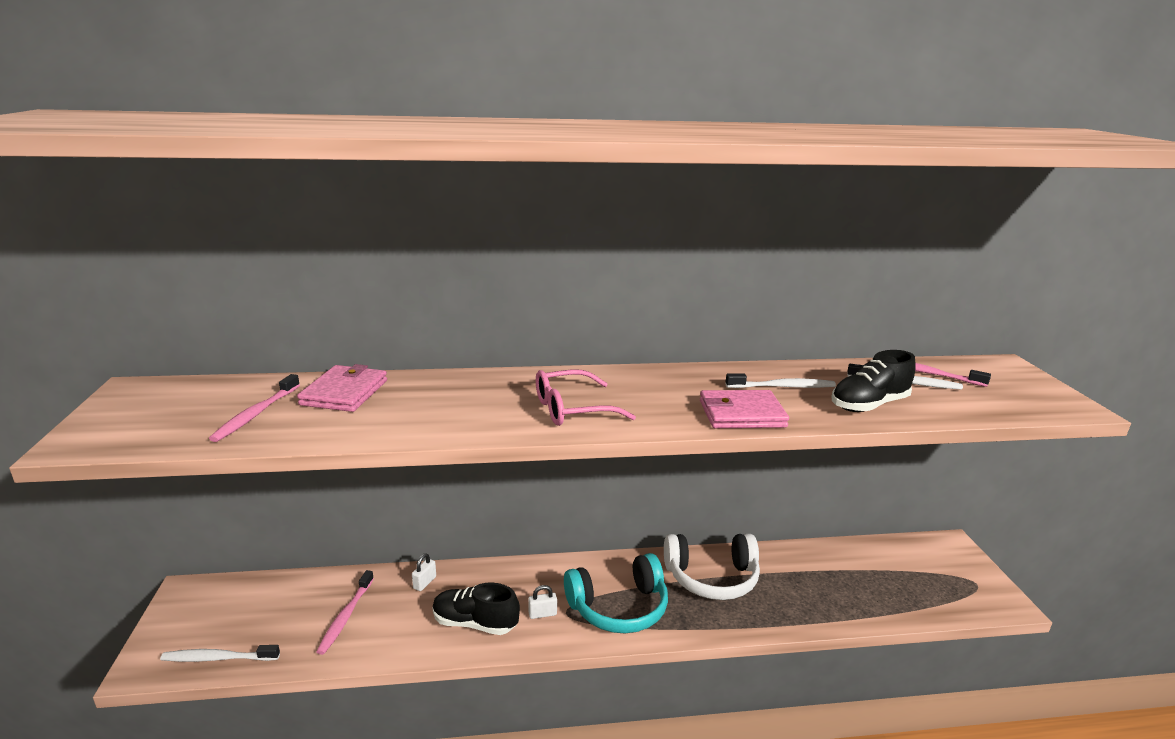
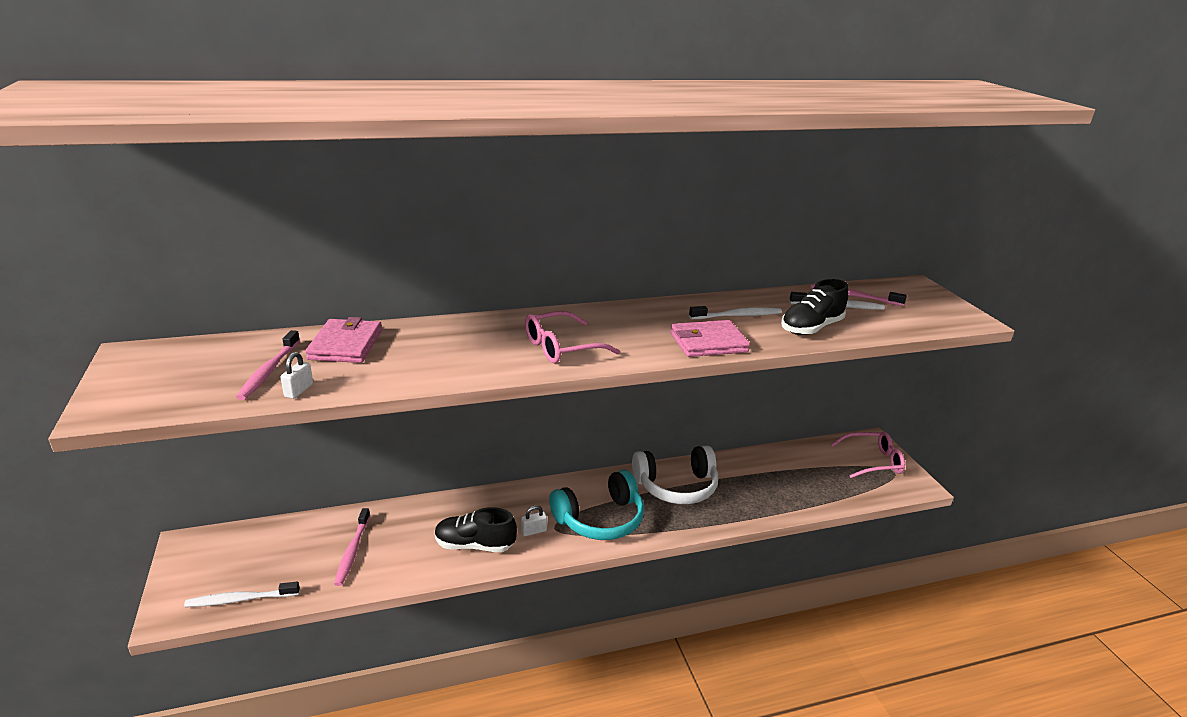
camera: 10 degrees left, 5 degrees up
white padlock [412,553,436,591] -> white padlock moved to [280,352,313,399]
none -> pink glasses [831,432,905,478]

